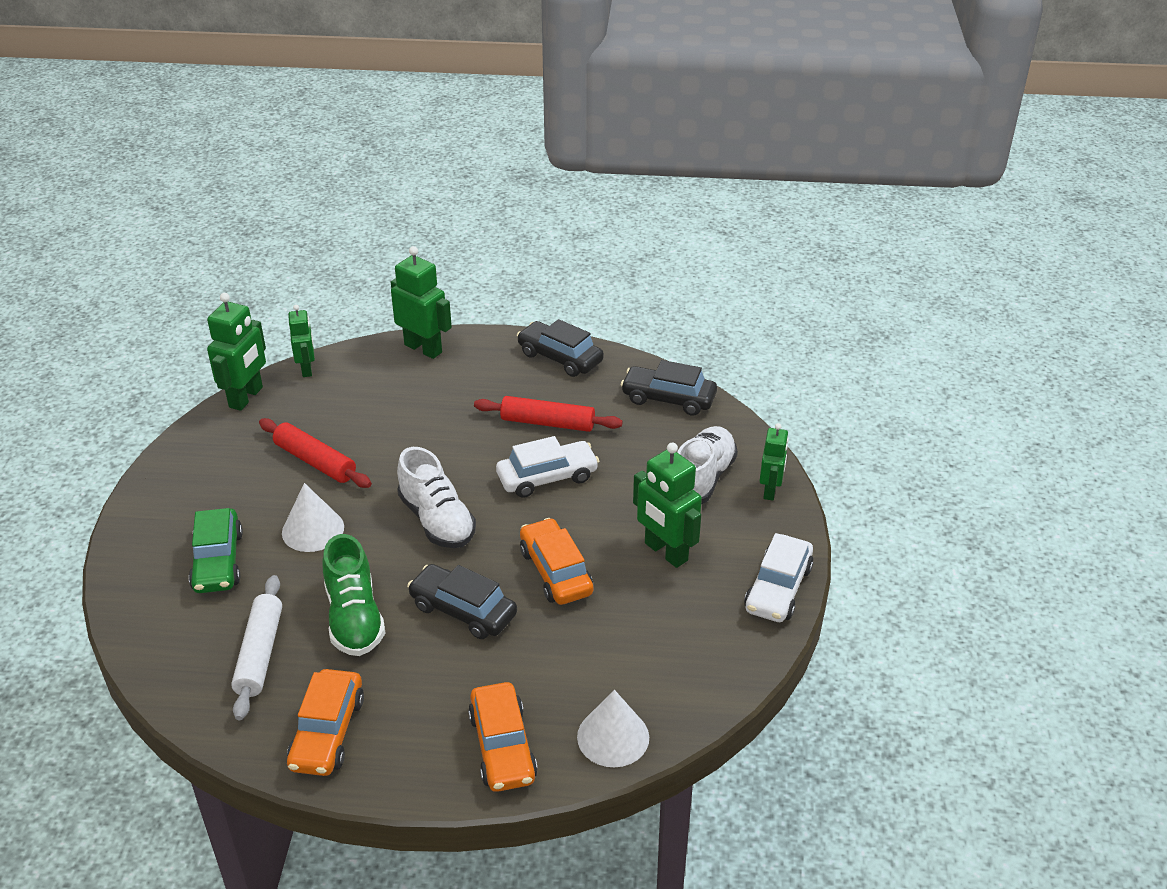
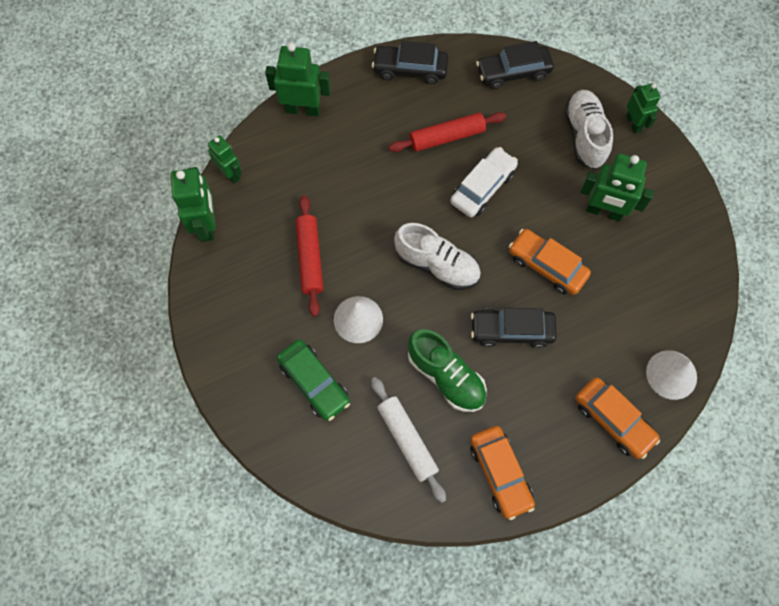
camera: 30 degrees left, 30 degrees up
red rolling pin [259,418,372,488] -> red rolling pin turned 75 degrees clockwise [296,195,323,317]
white car [744,533,814,622] -> none

